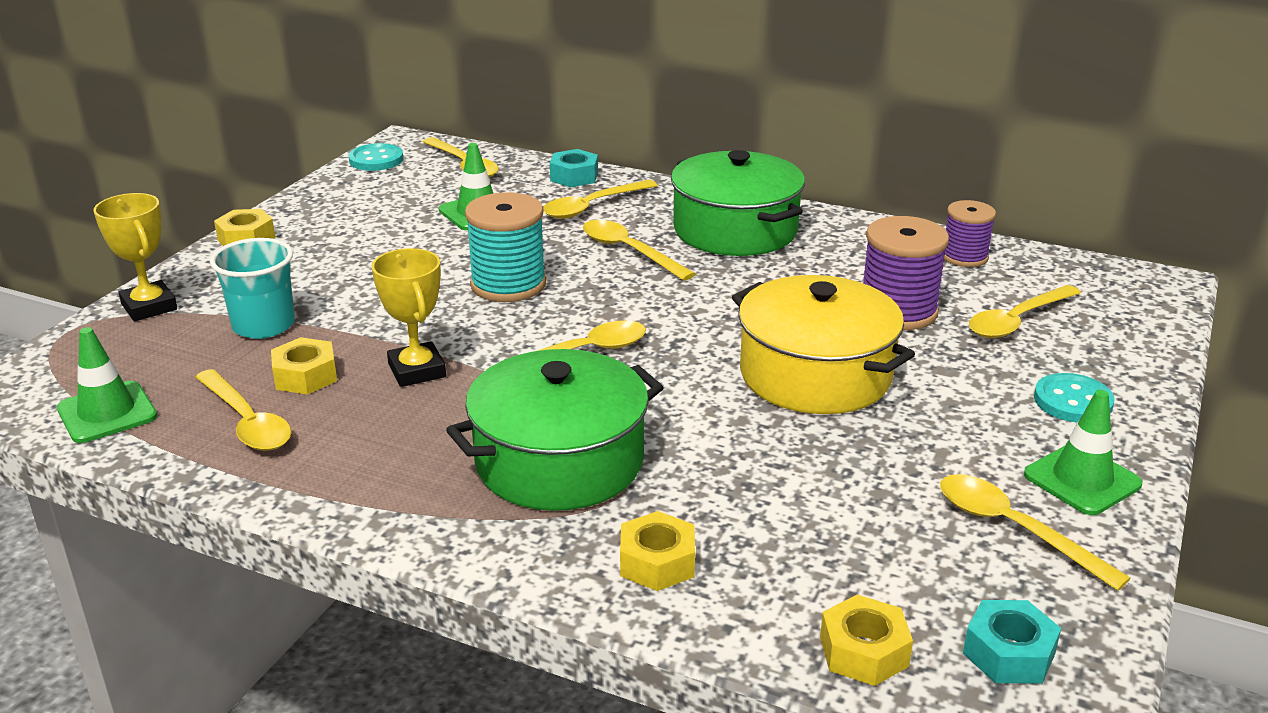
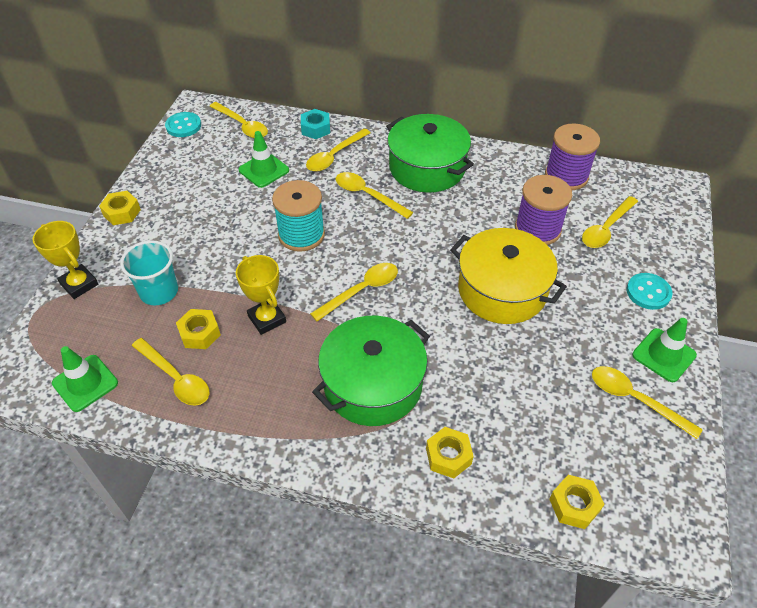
camera: 10 degrees left, 20 degrees up
purple spool [944,200,996,267] -> purple spool [545,123,600,190], size x1.56
turquoise nut [963,600,1061,684] -> none

